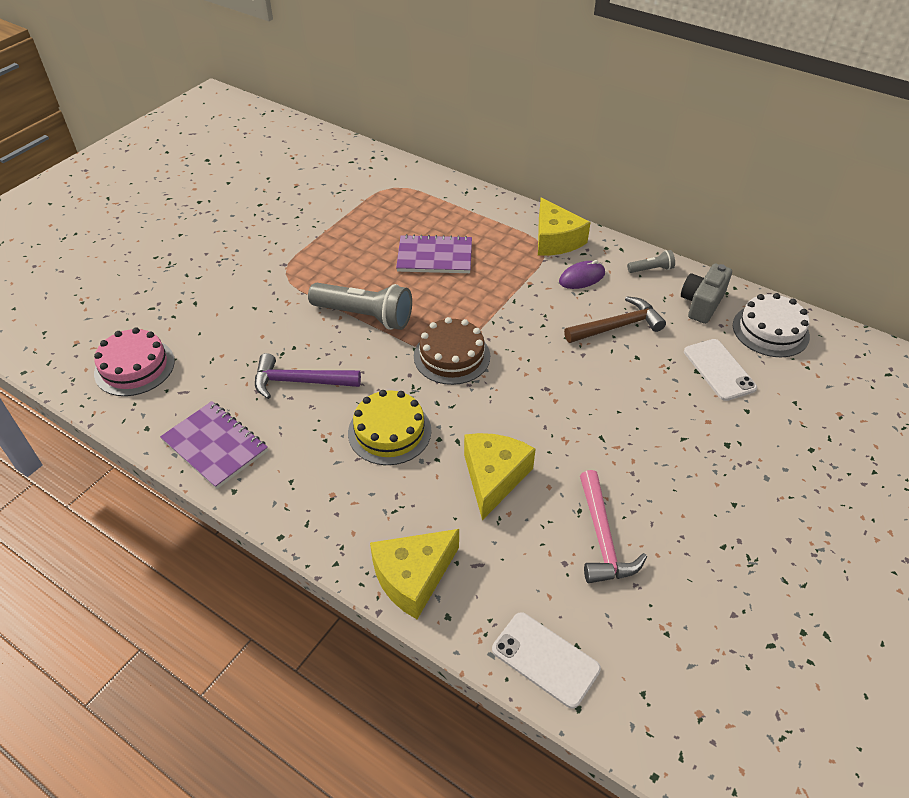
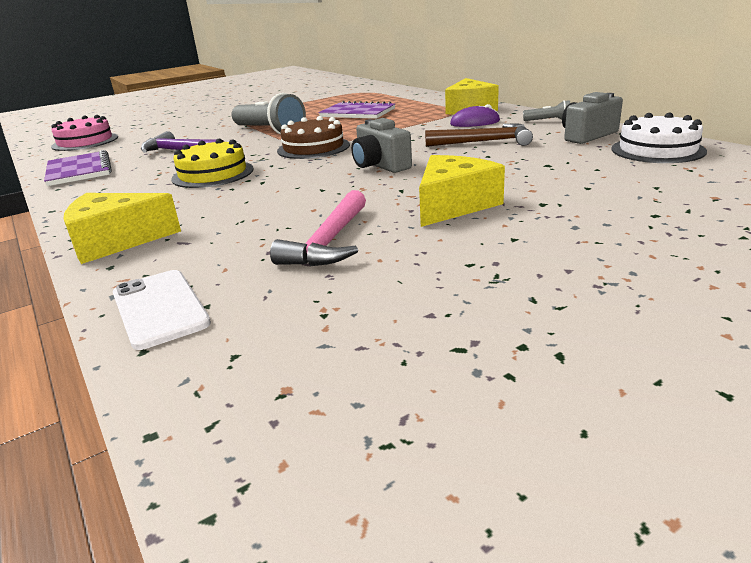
camera: 25 degrees right, 20 degrees down
yellow cheese [464,433,536,520] -> yellow cheese moved to [419,155,505,227]
white phone [684,339,757,401] -> none
none -> grey camera [351,118,412,173]

